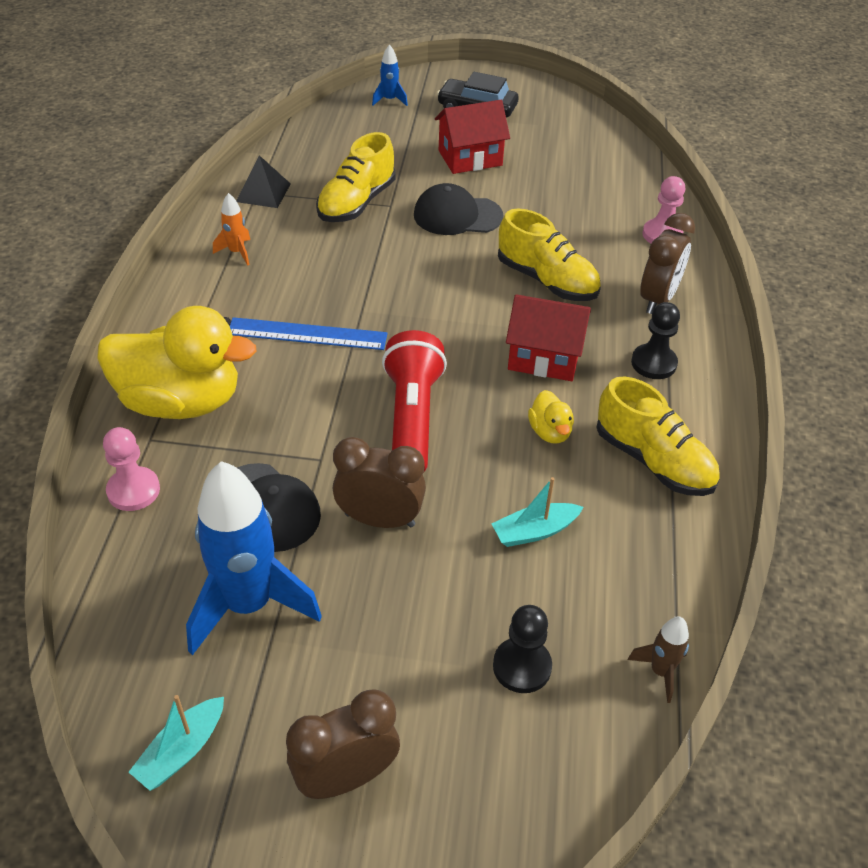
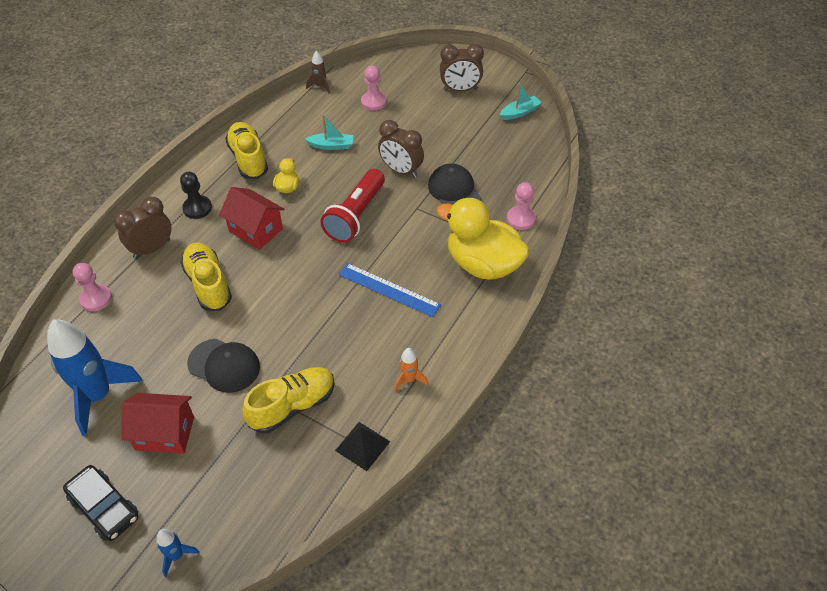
camera: 155 degrees left, 5 degrees up
blue rocket [186,461,322,655] -> blue rocket moved to [47,319,143,436]
black pawn [493,605,552,693] -> pink pawn [361,66,386,111]

